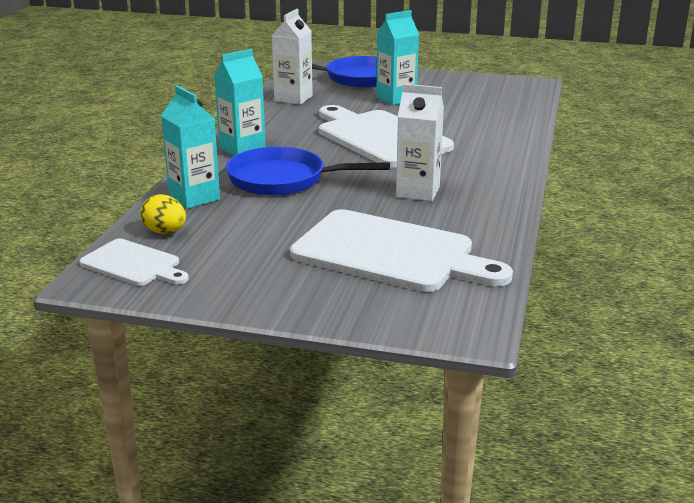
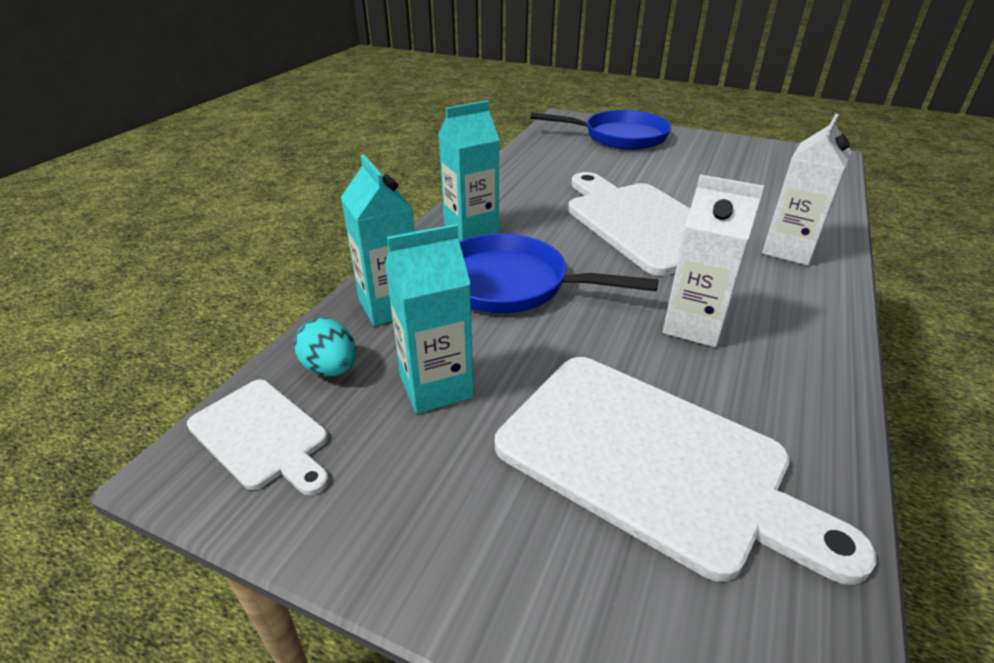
camera: 10 degrees right, 10 degrees up
yellow egg [140,194,186,234] -> turquoise egg [294,318,356,377]
white carton [272,9,313,105] -> white carton moved to [762,114,851,265]
turquoise carton [376,10,419,105] -> turquoise carton moved to [385,224,474,414]

